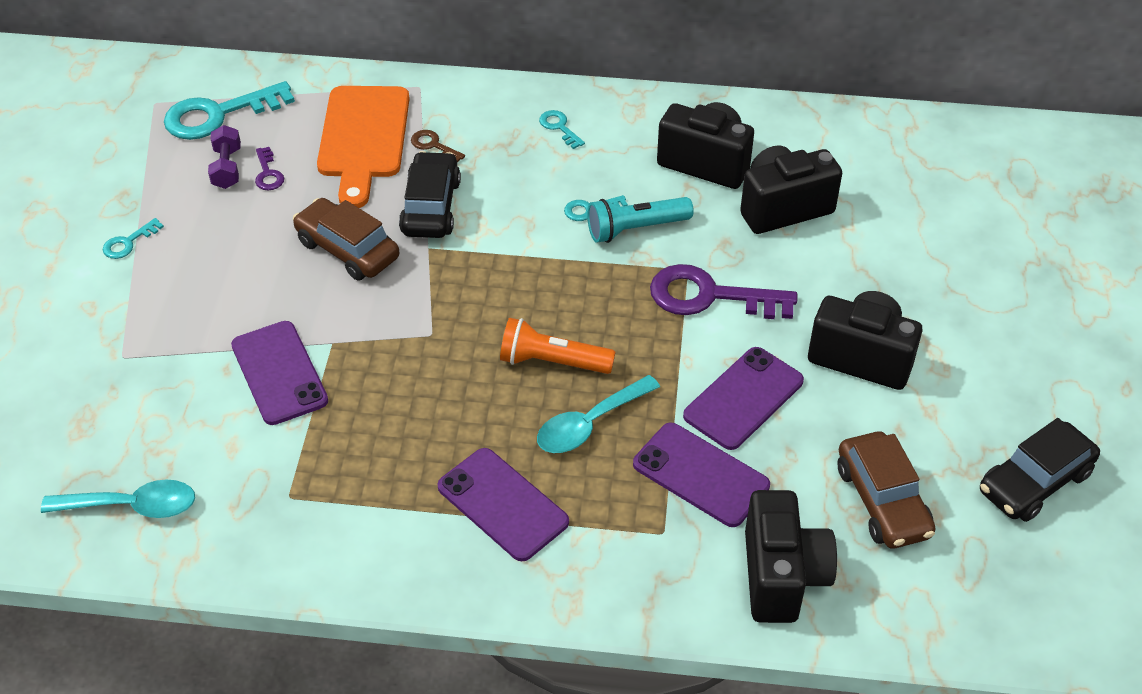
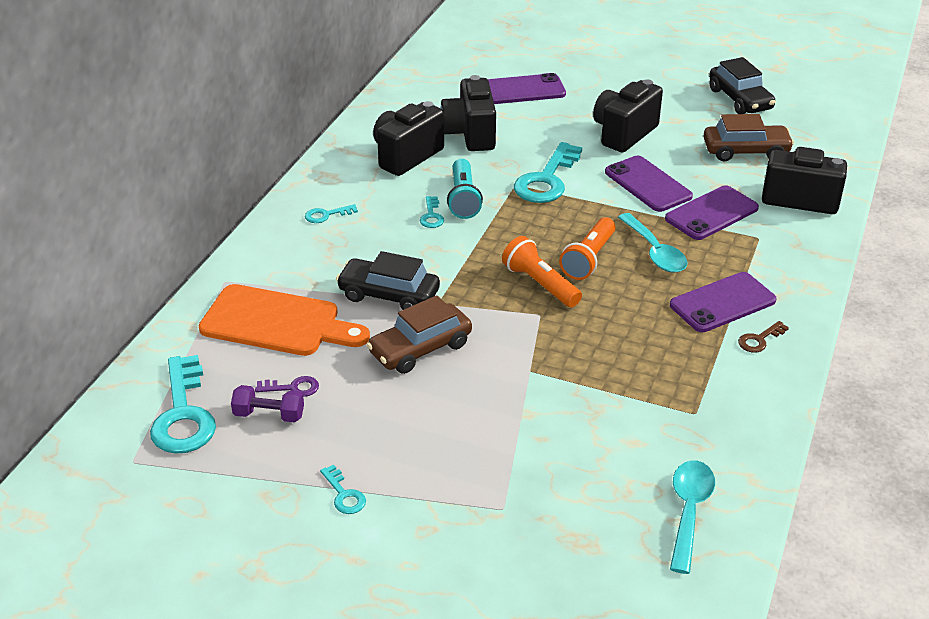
camera: 75 degrees left, 10 degrees down
purple phone [231,321,328,425] -> purple phone moved to [488,73,566,104]
brown key [411,130,465,162] -> brown key moved to [738,321,789,353]
purple key [650,264,797,319] -> turquoise key [514,142,582,203]
none -> orange flashlight [502,236,582,307]

